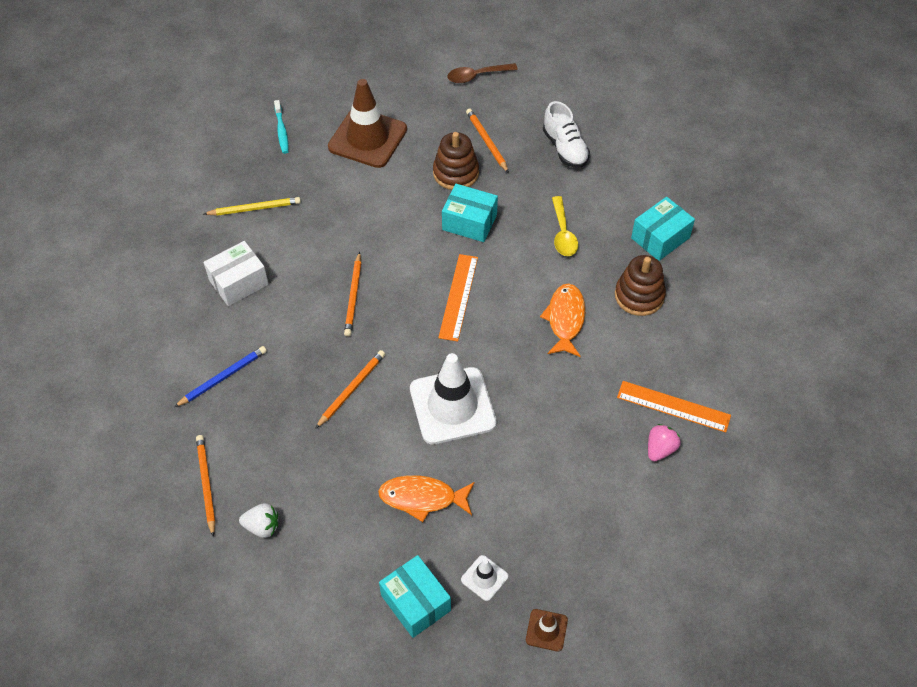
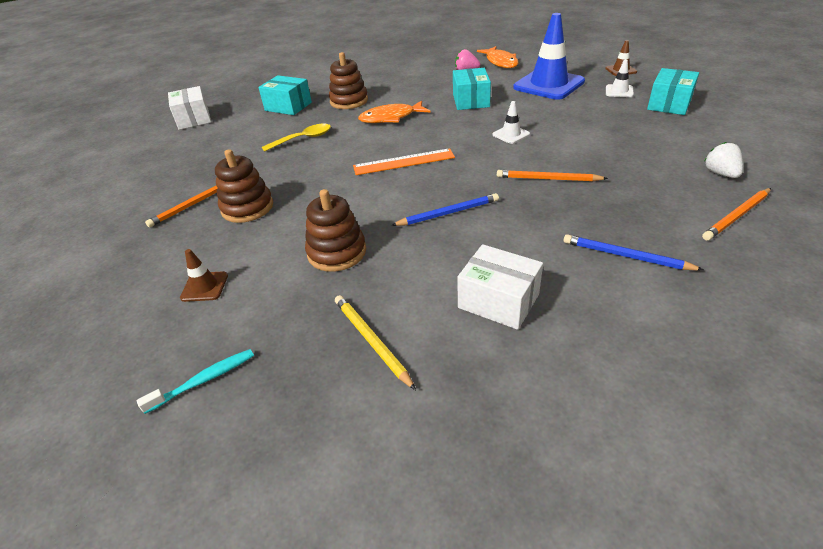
camera: 110 degrees left, 15 degrees down
brown traffic cone [328,79,407,168] -> brown traffic cone [180,249,228,302], size x0.45
orange pencil [344,252,361,336] -> blue pencil [391,193,499,226]
orange fish [378,475,474,522] -> orange fish moved to [477,46,518,68]
white traffic cone [410,353,496,445] -> white traffic cone [492,101,530,144], size x0.45
turquoise box [442,184,498,242] -> turquoise box moved to [453,68,491,110]
brown spoon [447,63,518,83] -> none
white shoe [543,101,590,168] -> none
orange ruler [617,381,731,433] -> none
none -> white box [168,86,211,130]
none -> brown stacking toy [305,189,366,272]
none -> blue traffic cone [513,13,585,100]

